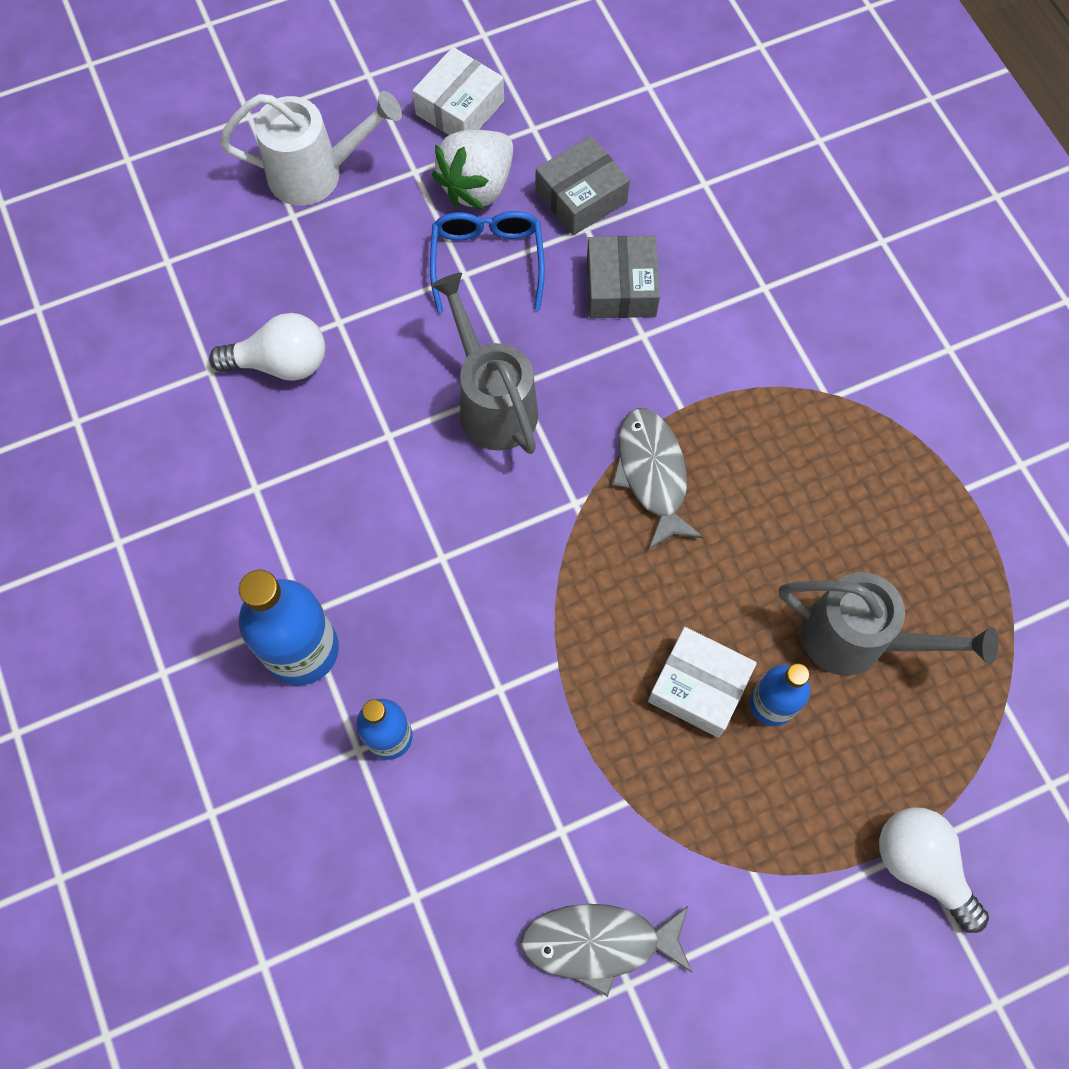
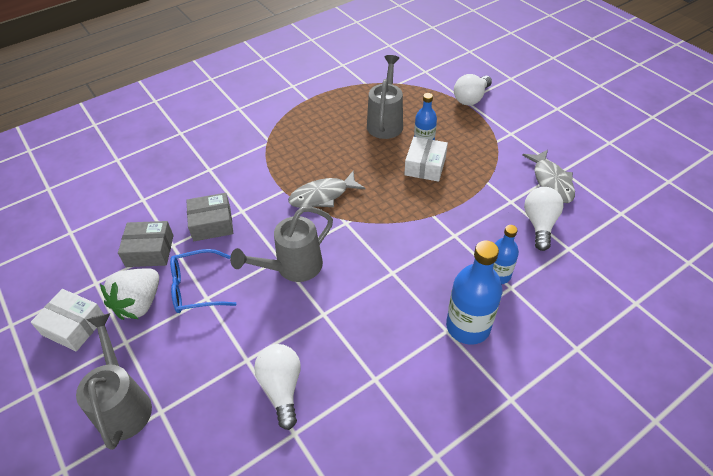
camera: 100 degrees left, 20 degrees down
white watering can [220,91,402,206] -> grey watering can [76,313,152,450]
white strawberry [432,130,513,210] -> white strawberry turned 90 degrees clockwise [100,268,159,320]
grey box [536,136,630,235] -> grey box turned 45 degrees counterclockwise [118,221,174,267]
none -> white light bulb [524,187,564,251]

